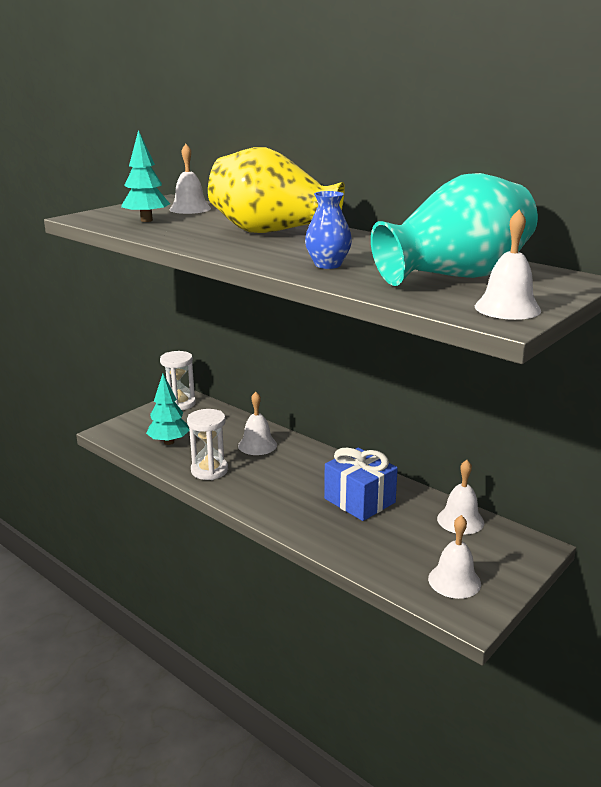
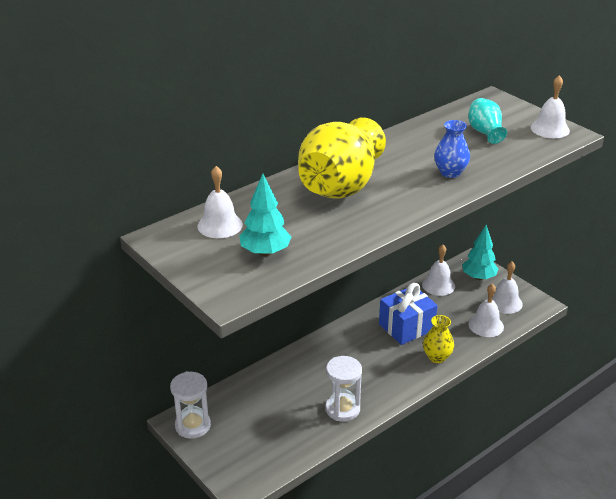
camera: 80 degrees left, 10 degrees up
turquoise tree [146,373,189,445] -> turquoise tree moved to [462,225,499,280]
white bell [238,392,277,455] -> white bell moved to [469,284,504,337]
turquoise vase [371,173,538,286] -> turquoise vase [468,98,507,144], size x0.48
none -> yellow vase [423,315,454,363]

